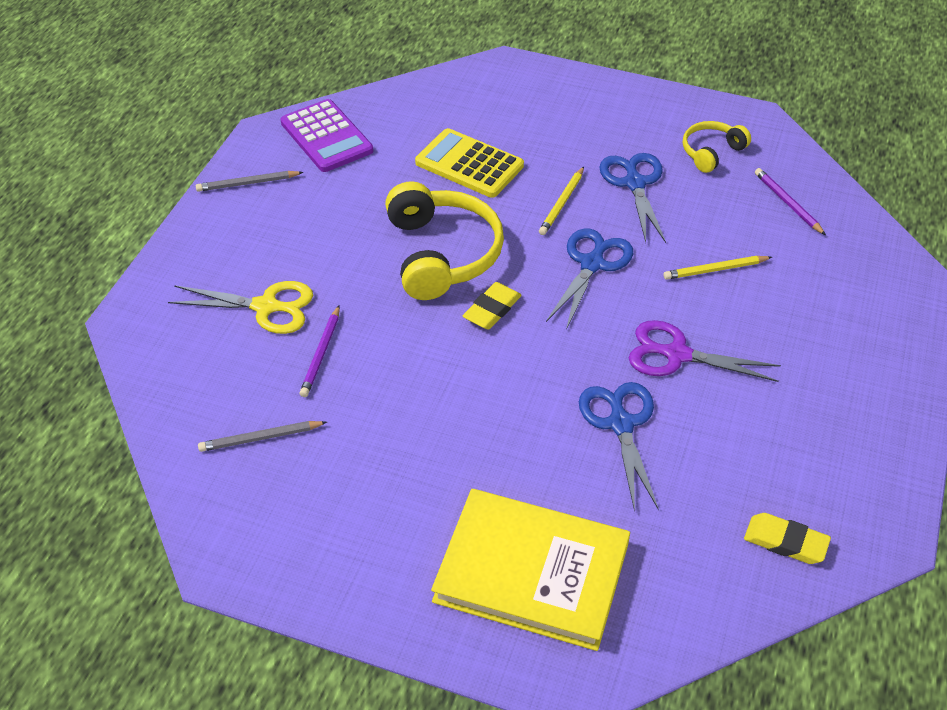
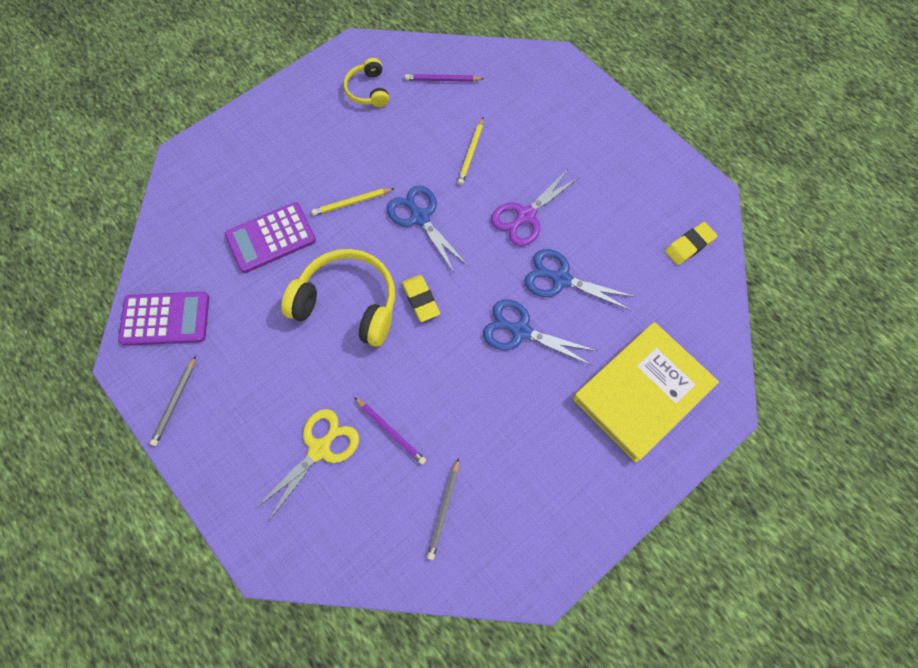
camera: 60 degrees left, 20 degrees up
yellow calculator [415,128,524,198] -> purple calculator [225,202,316,273]
yellow pencil [539,167,584,235] -> yellow pencil turned 105 degrees clockwise [311,188,395,216]
blue scissors [600,153,666,243] -> blue scissors moved to [483,299,597,366]

